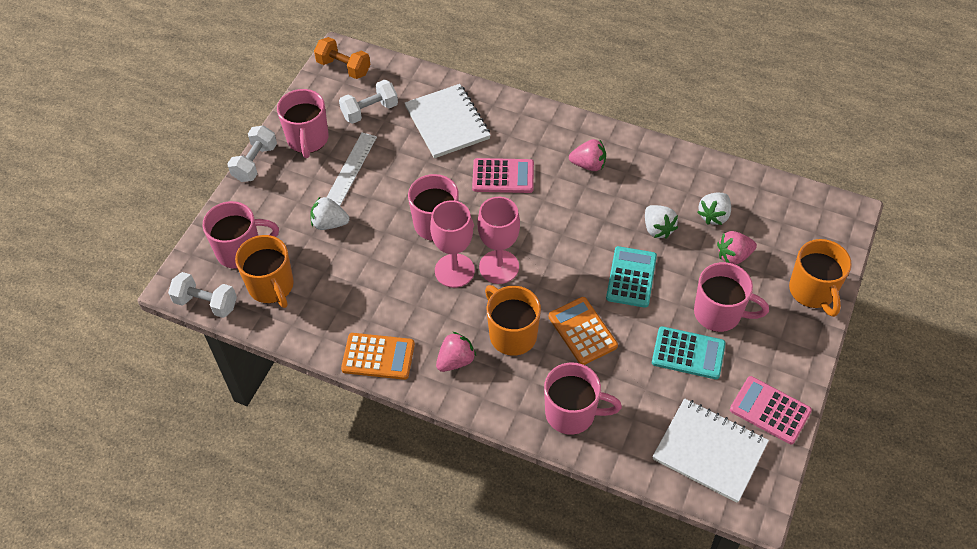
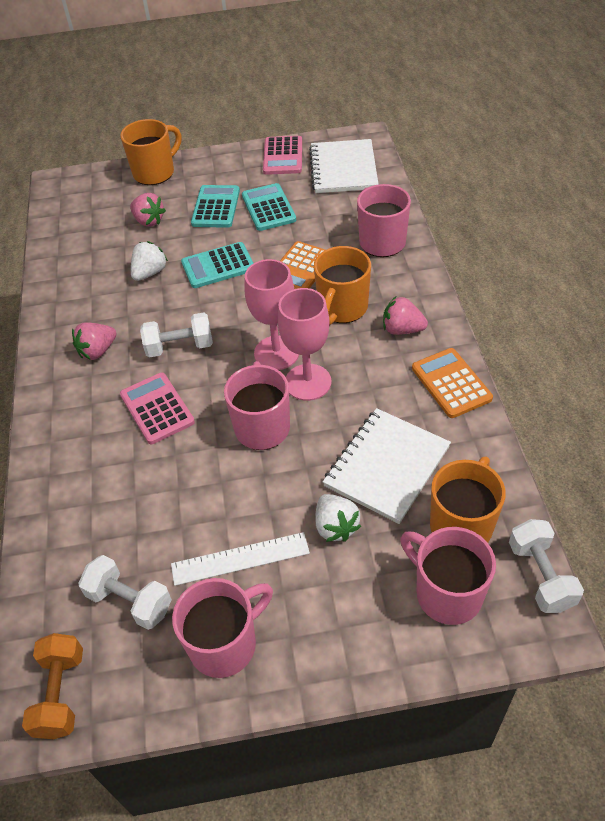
camera: 120 degrees left, 5 degrees down
white dumbbell [227,125,277,182] -> white dumbbell moved to [140,312,213,358]
white notebook [405,84,491,158] -> white notebook moved to [323,408,451,524]
pink strawberry [569,139,606,171] -> pink strawberry turned 105 degrees counterclockwise [72,322,117,360]
pink mug [694,262,769,332] -> turquoise calculator [191,185,240,228]
white strawberry [697,193,731,225] -> none

